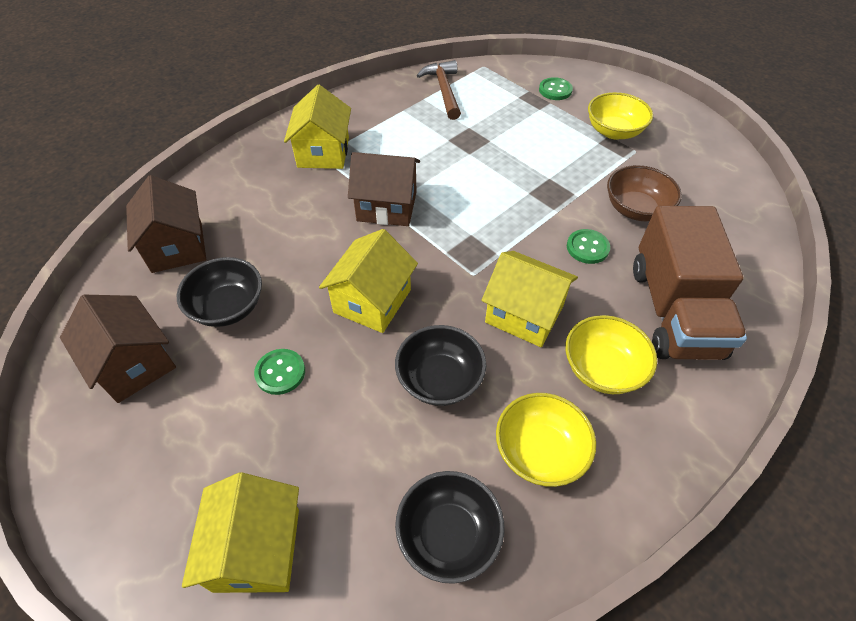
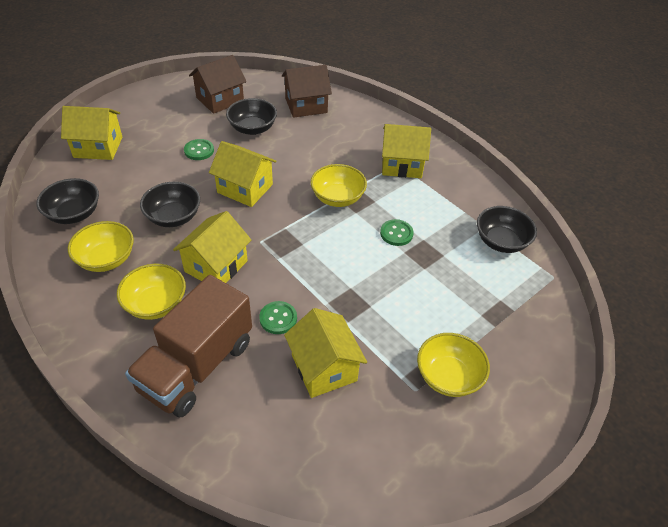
camera: 90 degrees right, 5 degrees down
brown house [348,152,420,226] -> yellow bowl [311,164,367,207]
brown hammer [417,60,461,120] -> black bowl [477,206,537,253]
green button [539,77,573,100] -> green button moved to [380,219,414,246]
brown bowl [607,165,682,221] -> yellow house [284,308,367,398]
brown truck [633,206,747,360] -> brown truck turned 60 degrees counterclockwise [125,275,252,417]

